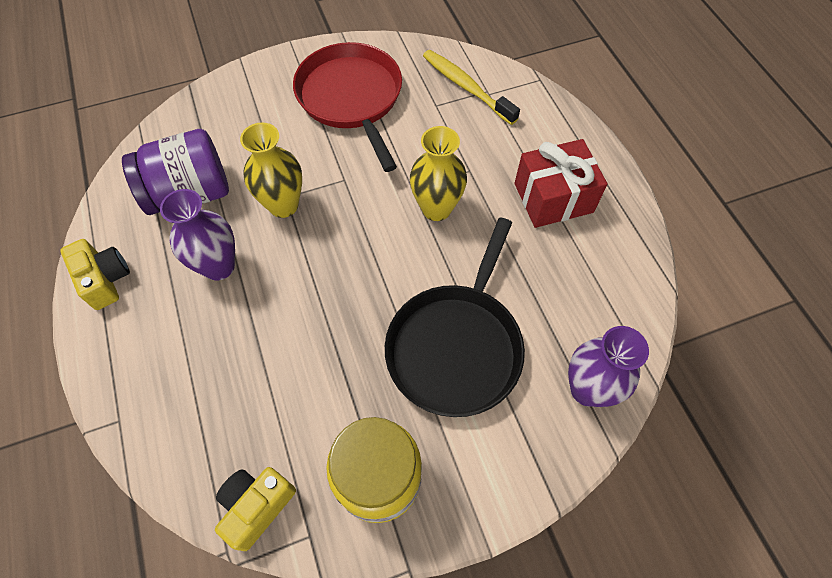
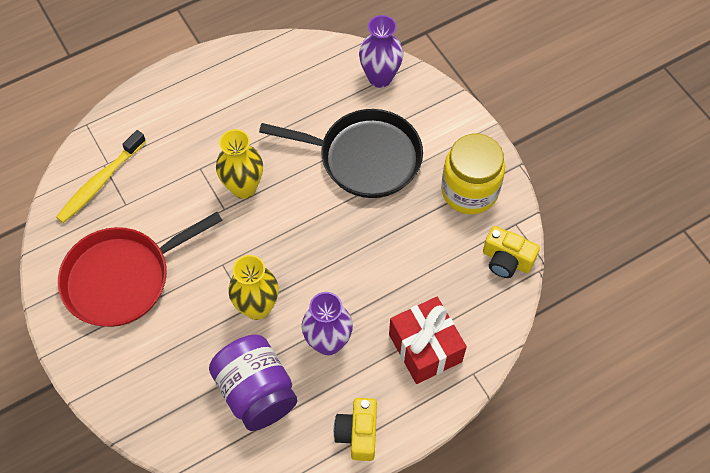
camera: 100 degrees left, 0 degrees up
yellow camera [60,239,130,310] -> yellow camera turned 45 degrees counterclockwise [334,398,377,461]
red gift [514,139,608,228] -> red gift moved to [389,297,467,384]

